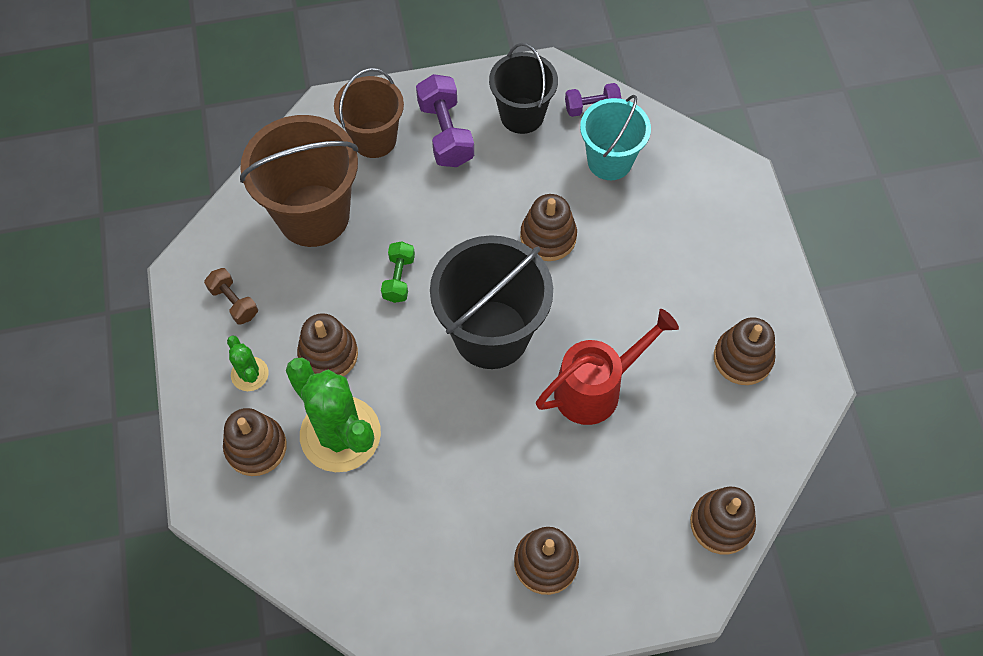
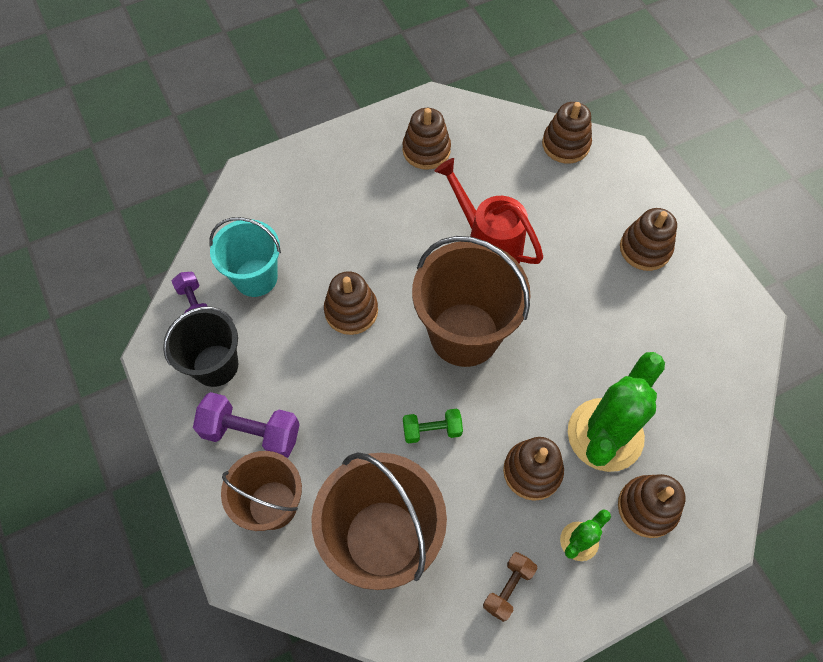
camera: 105 degrees left, 0 degrees up
purple dumbbell [416,74,474,167] -> purple dumbbell turned 45 degrees clockwise [193,392,300,458]
black bucket [430,235,553,369] -> brown bucket [412,236,531,367]

